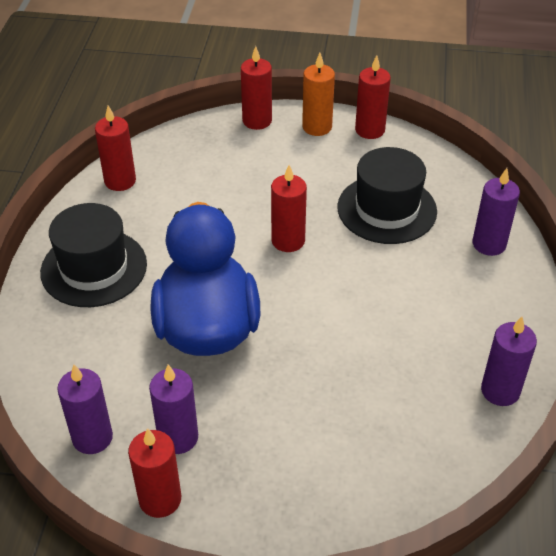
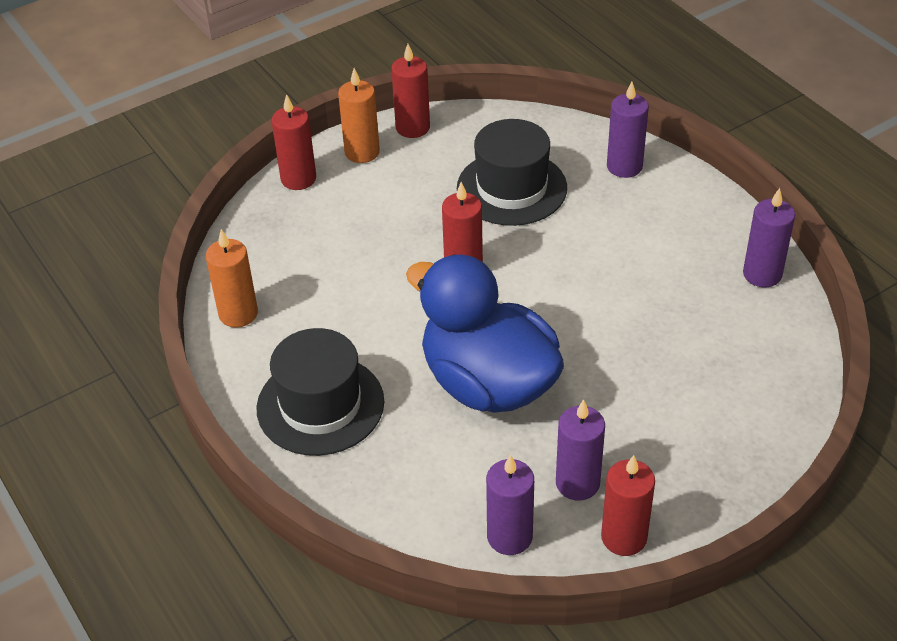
camera: 40 degrees left, 0 degrees up
red candle [95,105,136,191] -> orange candle [206,229,258,328]

